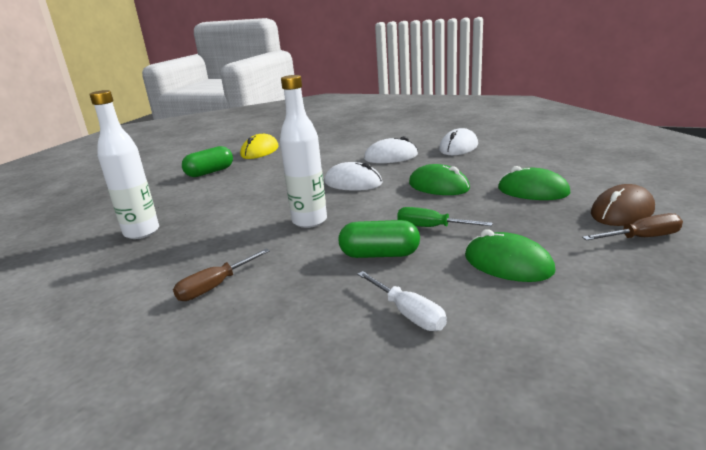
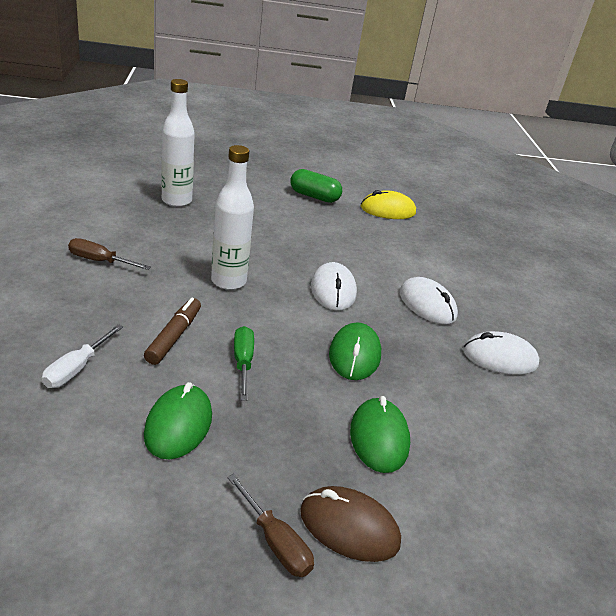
camera: 55 degrees right, 10 degrees up
green capsule [339,220,420,258] -> brown marker [144,297,201,365]

